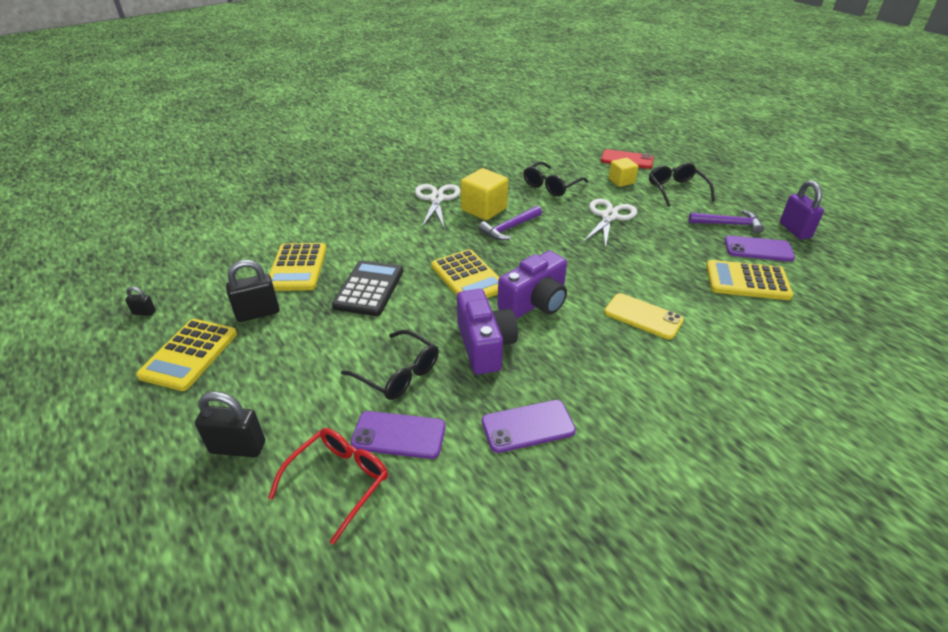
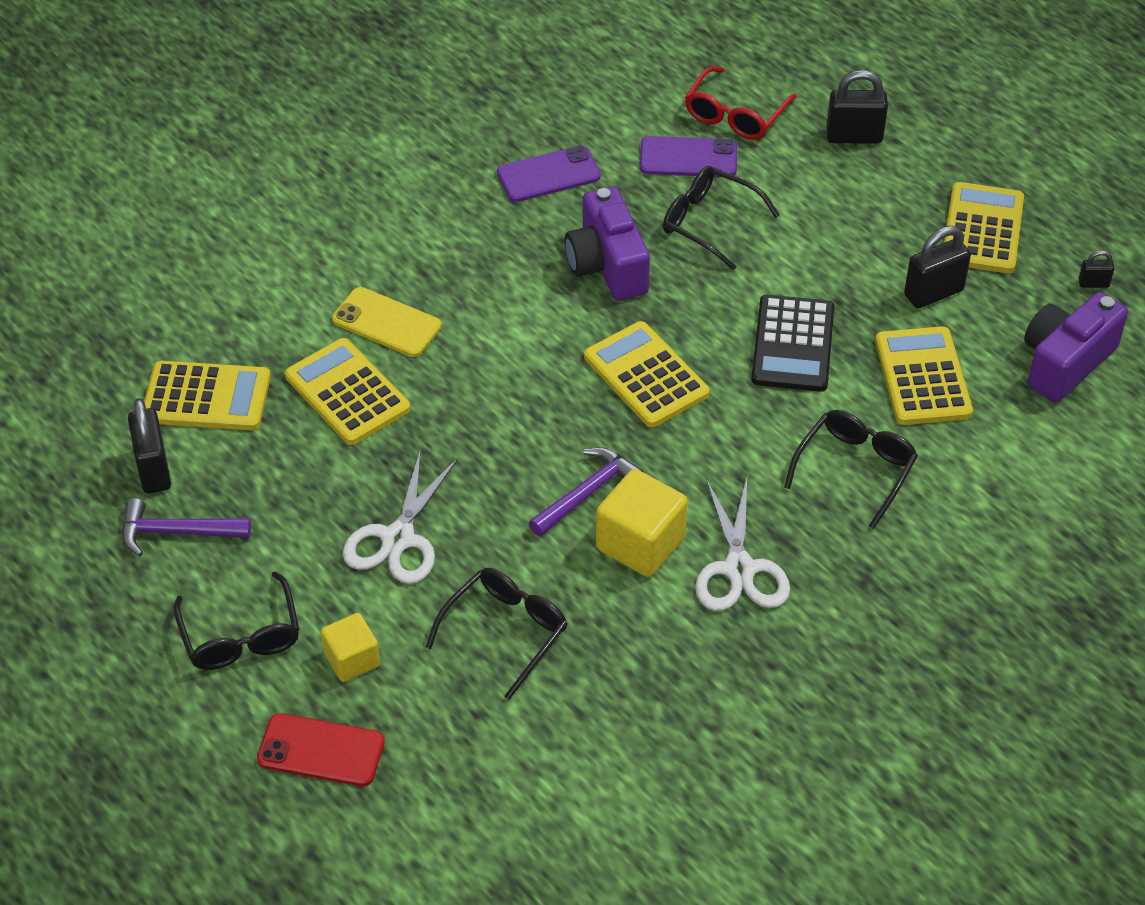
camera: 175 degrees right, 10 degrees up
purple camera [497,251,567,319] -> purple camera moved to [1024,292,1128,403]
purple phone [725,235,795,262] -> black padlock [128,398,171,493]
purple padlock [780,180,824,239] -> none
none -> yellow calculator [285,338,410,445]
none -> black glasses [784,410,918,529]

